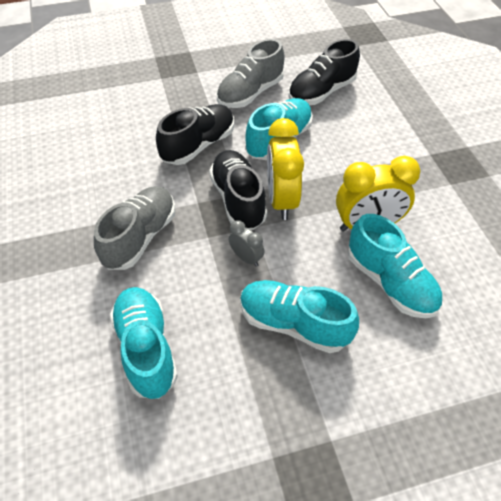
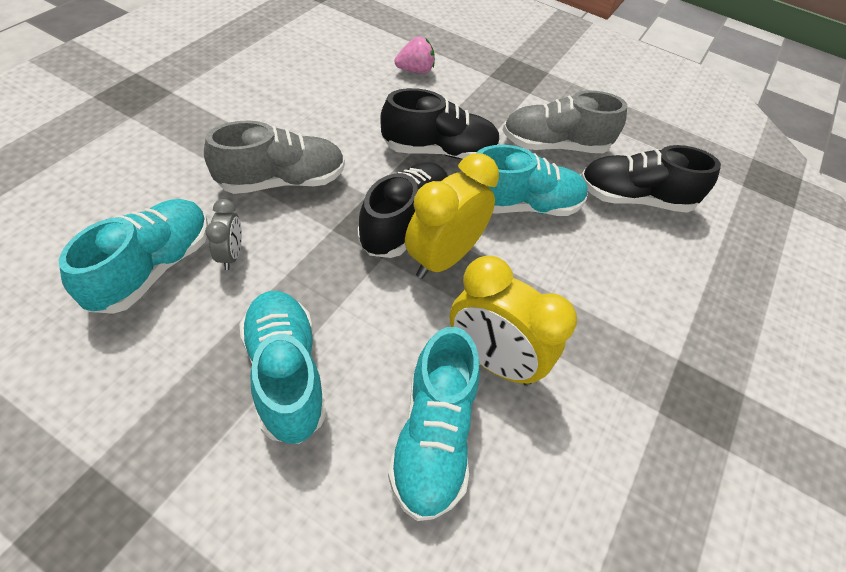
camera: 40 degrees right, 0 degrees up
grey clock [229,220,265,267] -> grey clock moved to [205,199,242,270]
none -> pink strawberry [395,37,435,74]

